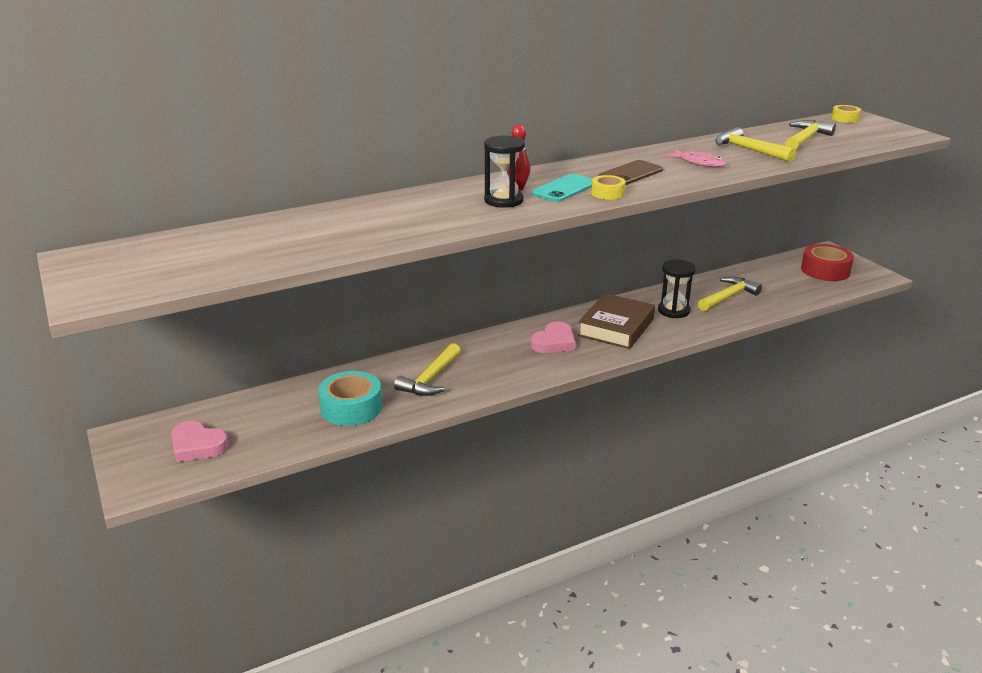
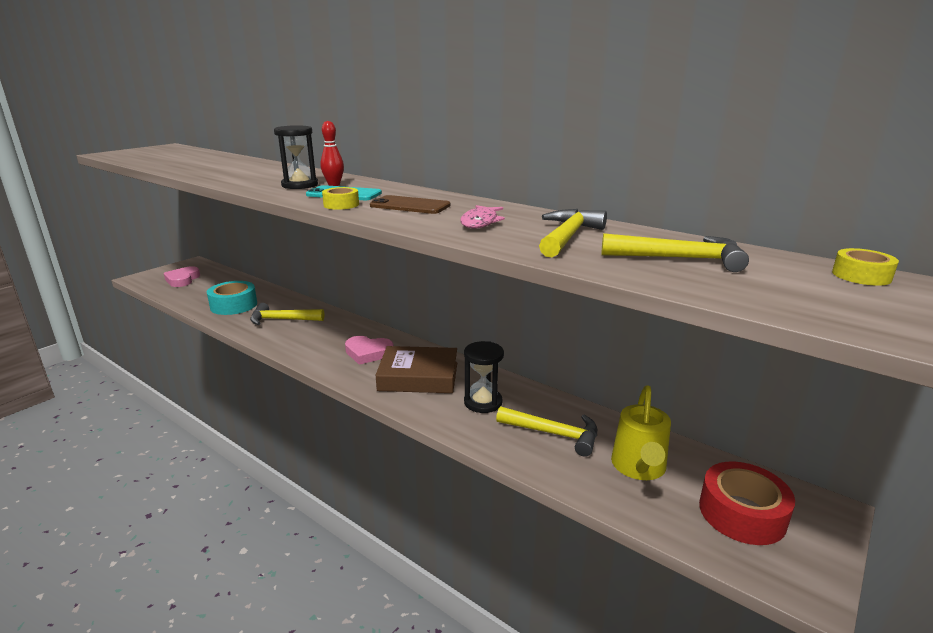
camera: 65 degrees right, 5 degrees down
none -> yellow watering can [611,386,671,480]

